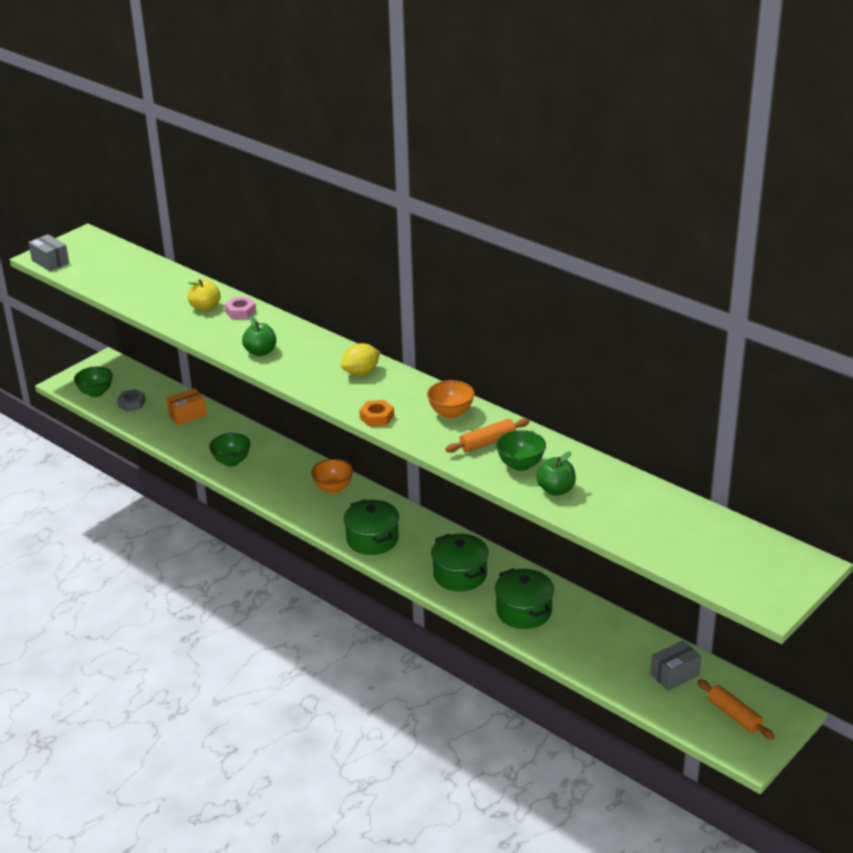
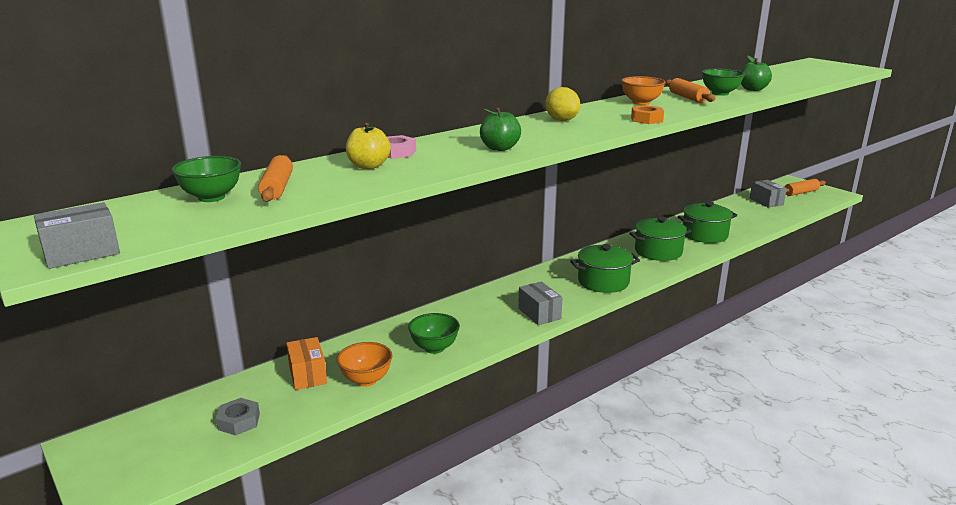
camera: 80 degrees left, 10 degrees down
green bowl [74,367,113,397] -> green bowl moved to [172,156,241,202]
orange bowl [311,459,353,494] -> orange bowl moved to [337,342,393,387]
none -> orange rolling pin [258,155,293,202]
none -> grey box [518,282,563,325]

